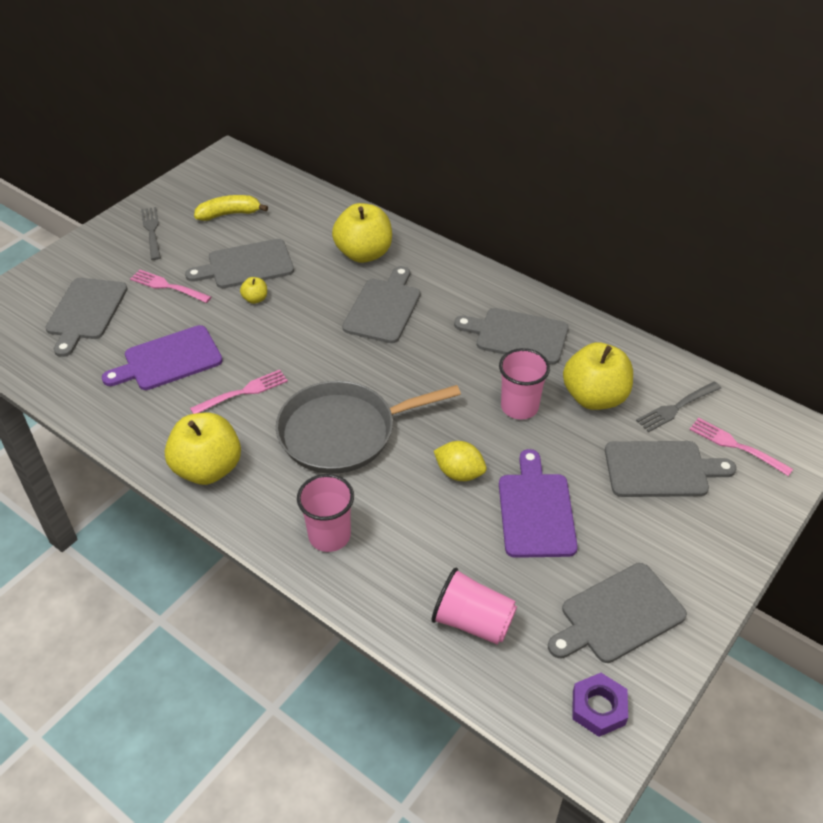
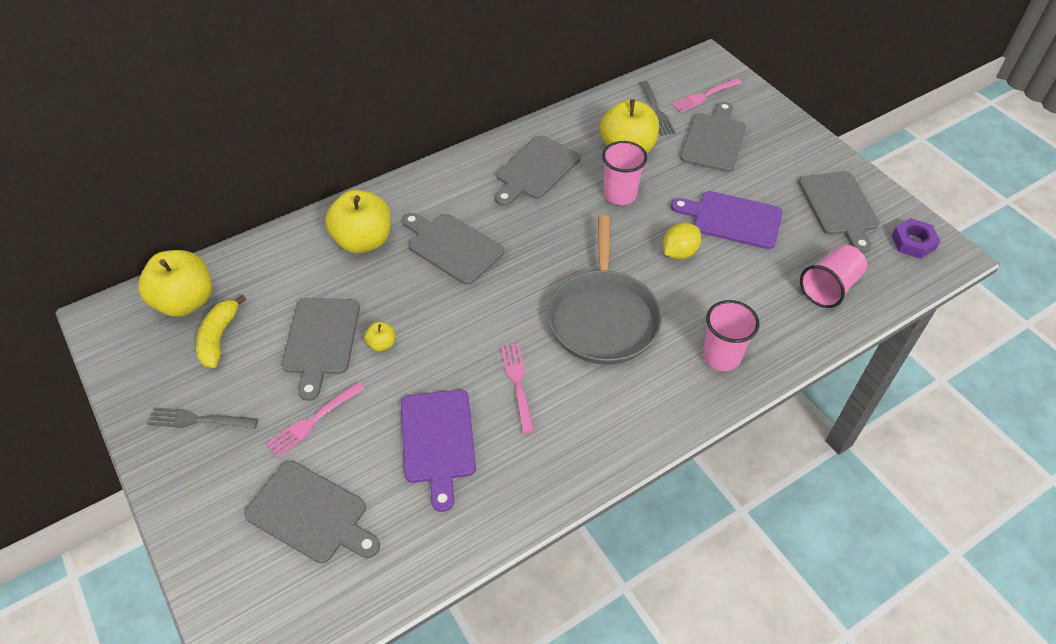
camera: 70 degrees left, 5 degrees up
yellow apple [165,413,241,485] -> yellow apple moved to [138,250,212,317]

